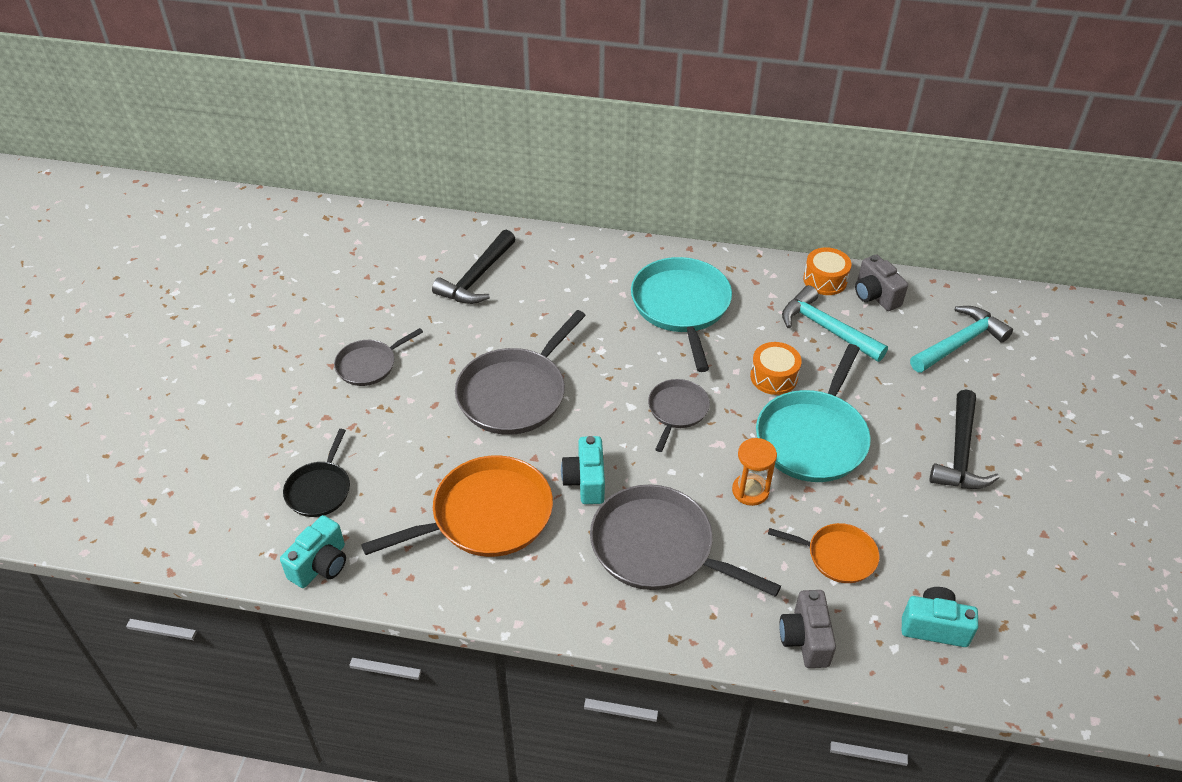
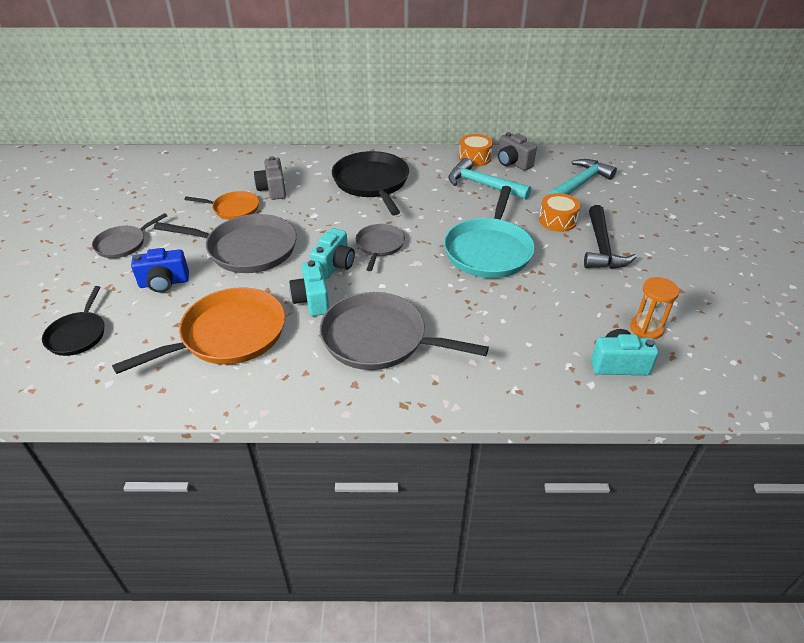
camera: 10 degrees left, 5 degrees down
turquoise camera [280,515,346,588] -> turquoise camera moved to [310,228,355,279]
black hammer [432,230,516,304] -> none
grey pan [455,310,586,435] -> grey pan turned 105 degrees counterclockwise [154,214,297,273]
turquoise pan [631,257,732,372] -> black pan [332,151,409,216]
orange hourglass [732,438,777,506] -> orange hourglass moved to [630,277,679,340]
orange drum [750,342,802,395] -> orange drum moved to [539,193,580,232]
orange pan [768,523,880,583] -> orange pan moved to [185,191,259,220]
grey camera [779,590,836,668] -> grey camera moved to [254,157,286,200]
none -> blue camera [131,248,189,293]

